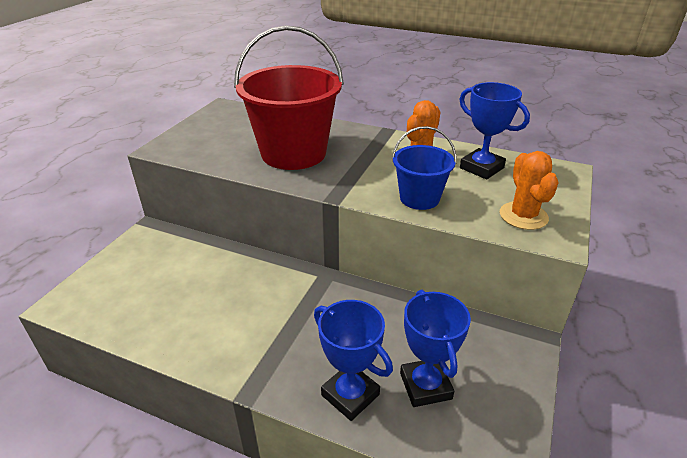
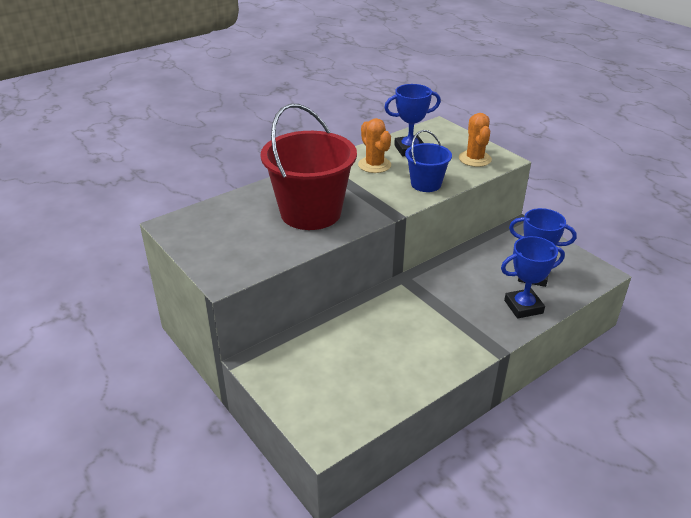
camera: 60 degrees left, 0 degrees up
orange cactus [500,151,558,230] -> orange cactus turned 60 degrees clockwise [459,113,492,167]

